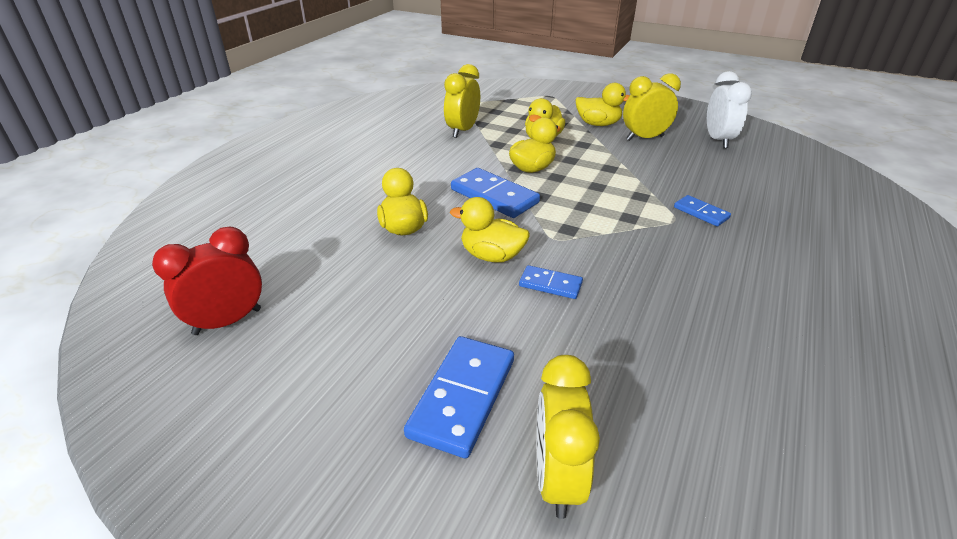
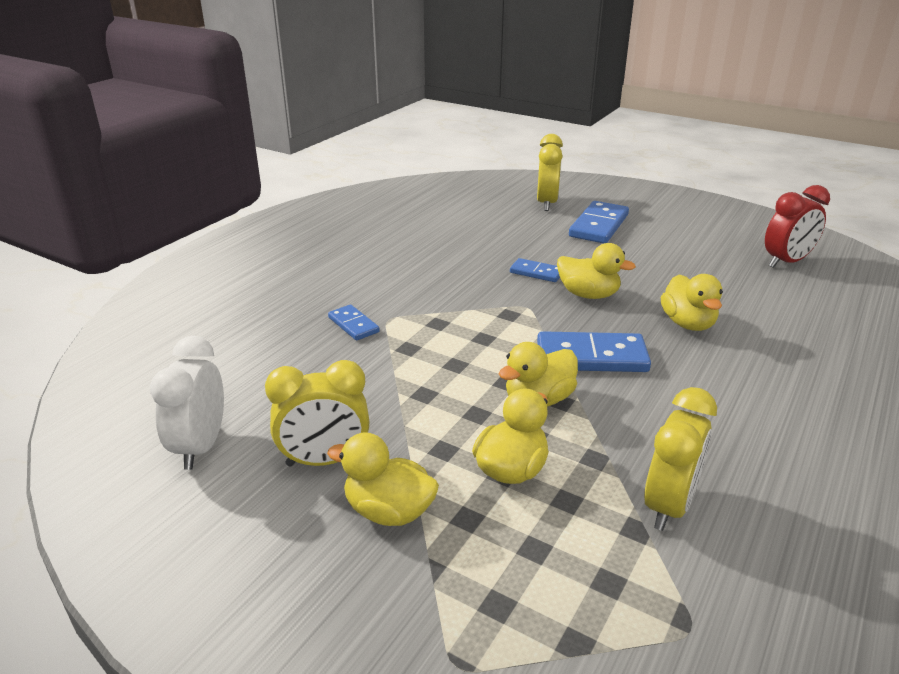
camera: 175 degrees left, 5 degrees down
blue domino [451,168,540,218] -> blue domino turned 45 degrees counterclockwise [537,331,651,372]

